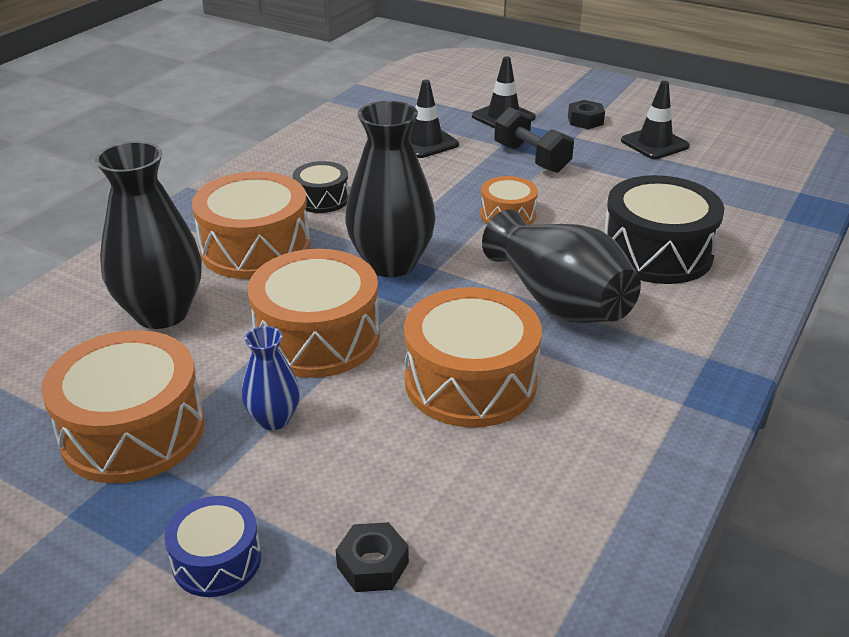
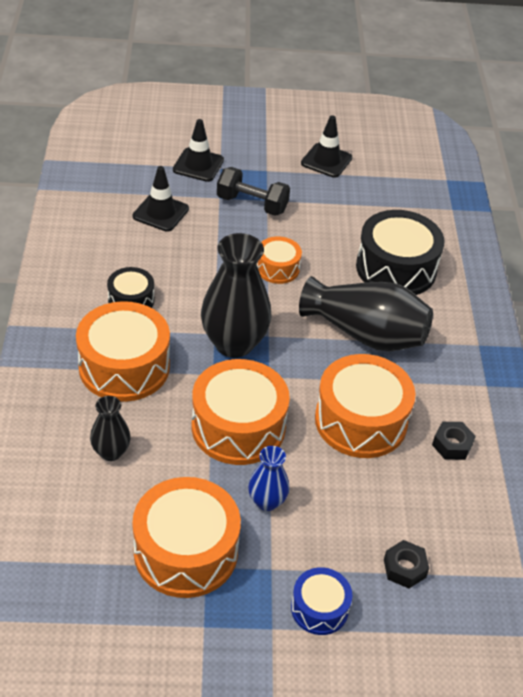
camera: 35 degrees left, 10 degrees up
black vase [95,141,202,329] -> black vase [90,396,131,461], size x0.52
black nut [568,100,605,129] -> black nut moved to [432,422,476,460]

